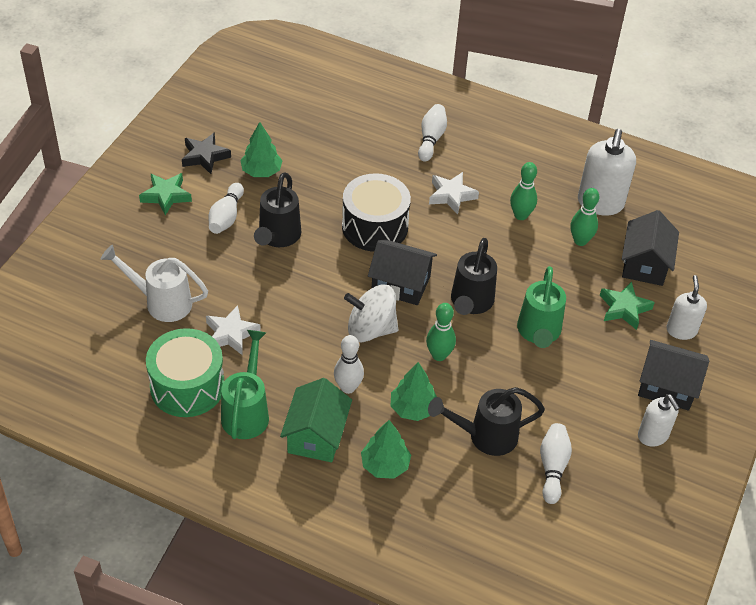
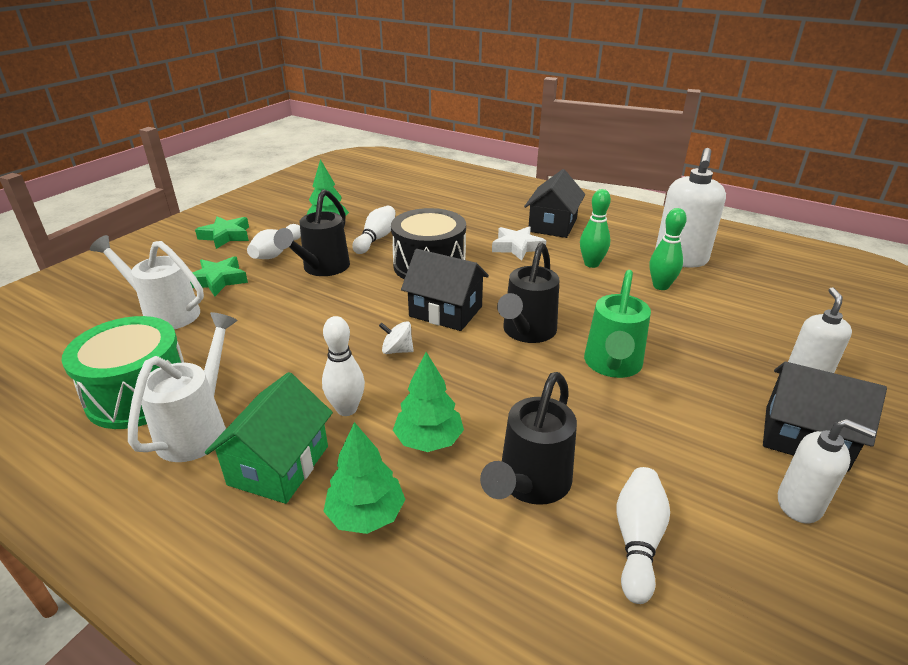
camera: 10 degrees right, 15 degrees down
black star [182,132,231,174] -> none
white star [206,305,261,355] -> none
green watering can [221,330,269,439] -> white watering can [128,312,238,462]
white spinning top [344,285,398,343] -> white spinning top [379,321,414,354], size x0.49
white bowling pin [418,104,447,162] -> white bowling pin moved to [352,206,396,254]
green bowling pin [426,303,456,361] -> none
black watering can [428,387,545,456] -> black watering can turned 60 degrees counterclockwise [480,372,577,505]
green star [600,281,655,330] -> green star moved to [190,256,248,296]
black house [622,210,679,286] -> black house moved to [524,169,585,238]
white soap dispenser [638,394,680,447] -> white soap dispenser turned 45 degrees counterclockwise [778,419,876,524]

